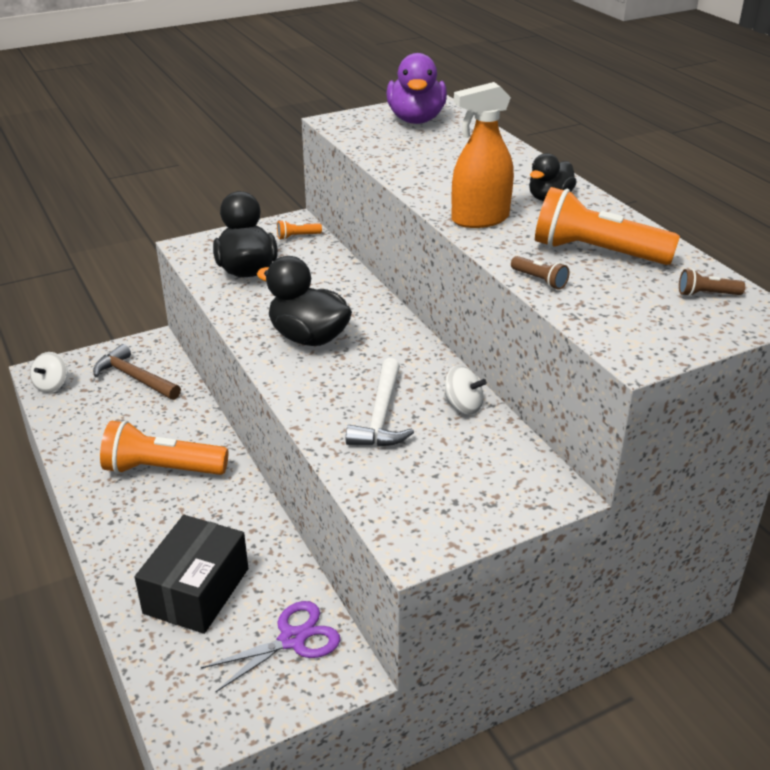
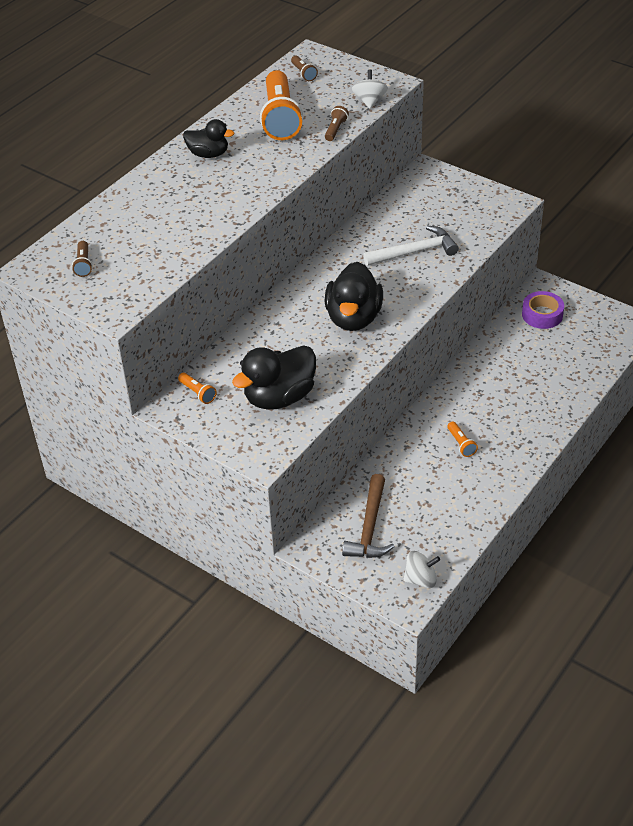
camera: 115 degrees left, 10 degrees up
orange flashlight [100,420,228,475] -> orange flashlight [447,422,478,457], size x0.42
black box [134,515,248,634] -> none
purple scissors [201,601,340,693] -> purple tape [522,291,564,329]
purple duck [386,53,447,124] -> brown flashlight [72,241,93,277]
white spinning top [443,365,487,415] -> white spinning top moved to [352,70,388,108]
orange spray bottle [452,82,514,228] -> none

